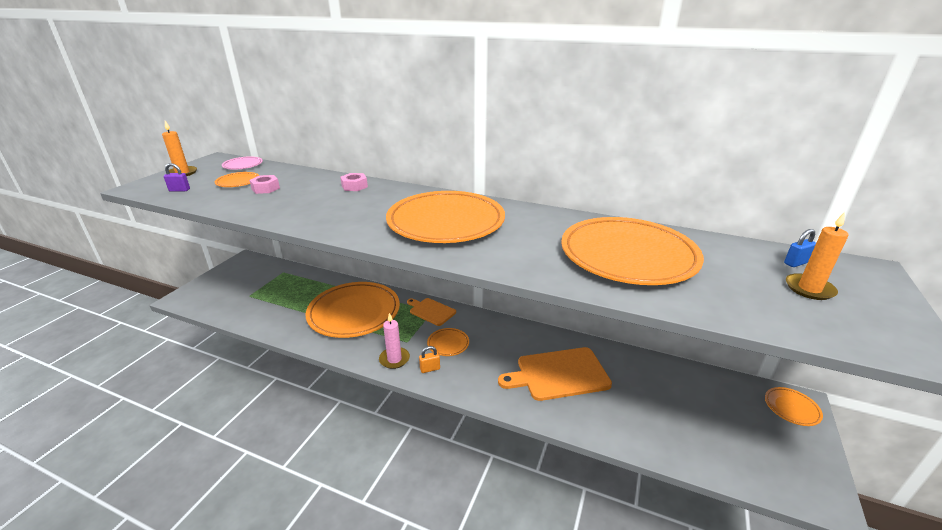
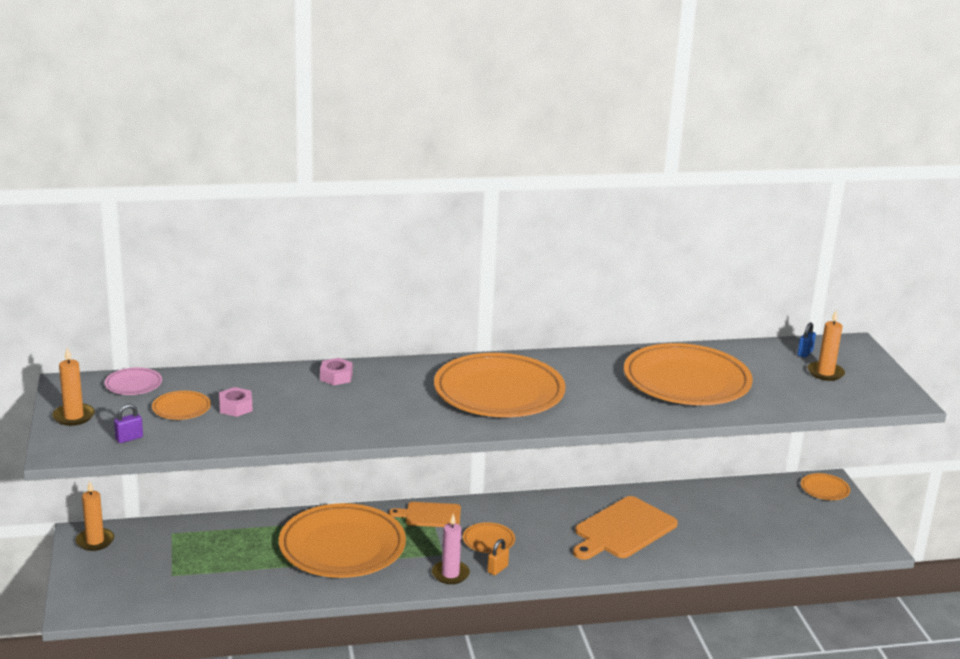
camera: 35 degrees left, 5 degrees down
none -> orange candle [76,481,114,551]

